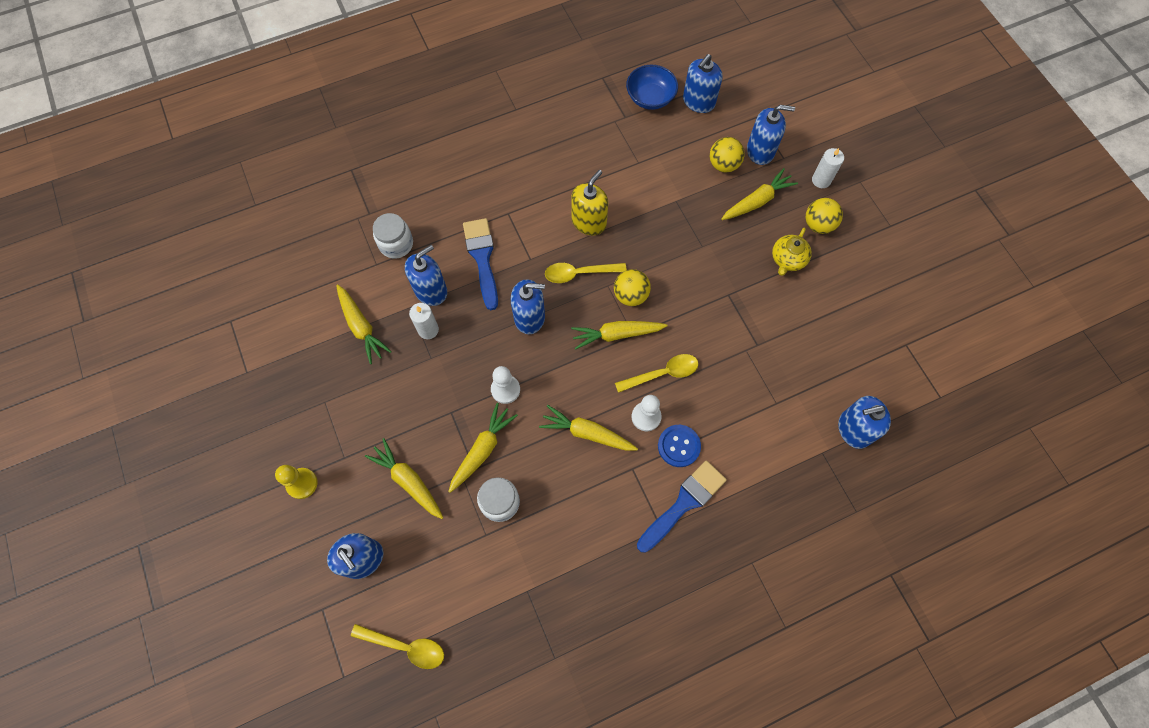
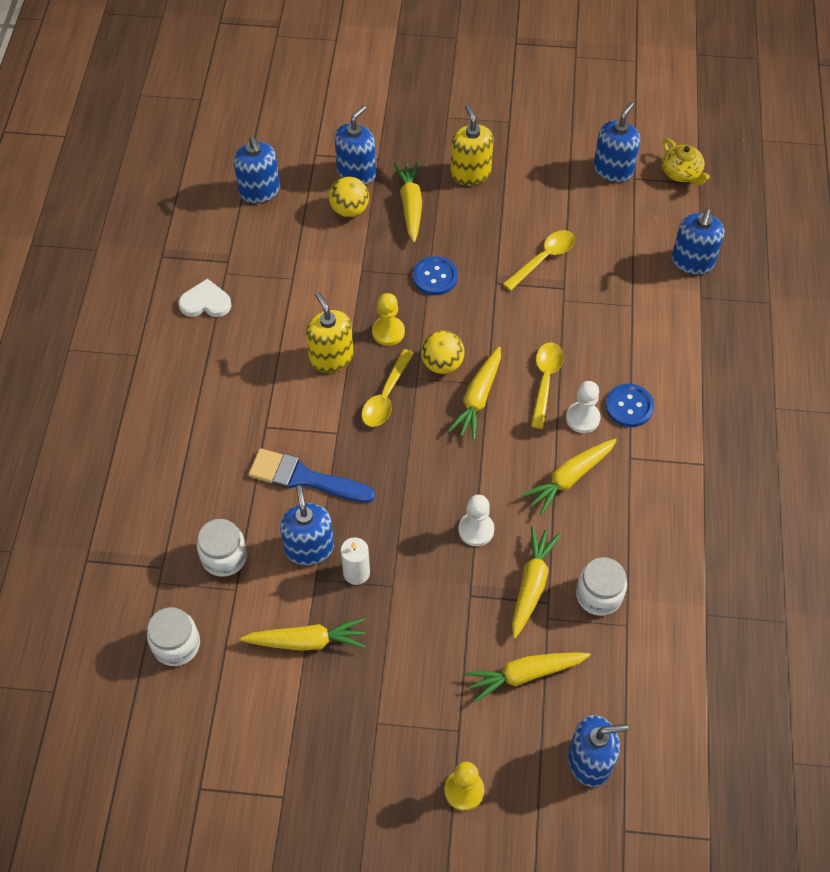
camera: 60 degrees left, 10 degrees down
yellow spoon [351,624,444,669] -> yellow spoon moved to [503,230,575,291]
yellow carrot [448,403,518,493] -> yellow carrot turned 45 degrees clockwise [512,526,561,638]
blue soap dispenser [511,279,545,334] -> blue soap dispenser moved to [594,102,640,182]
blue bowl [626,65,678,110] -> none
blue brush [637,461,727,553] -> none
yellow teapot [772,227,812,276] -> yellow teapot moved to [662,138,710,185]
yellow ball [805,198,843,234] -> yellow soap dispenser [450,104,494,185]
white candle [812,148,844,188] -> none
none -> white jar [147,607,200,666]
none -> white heart [178,279,232,317]
none -> yellow pawn [372,293,405,346]
none -> blue button [413,256,458,295]

